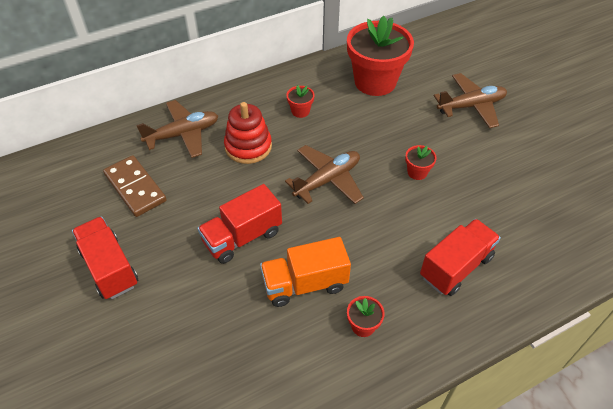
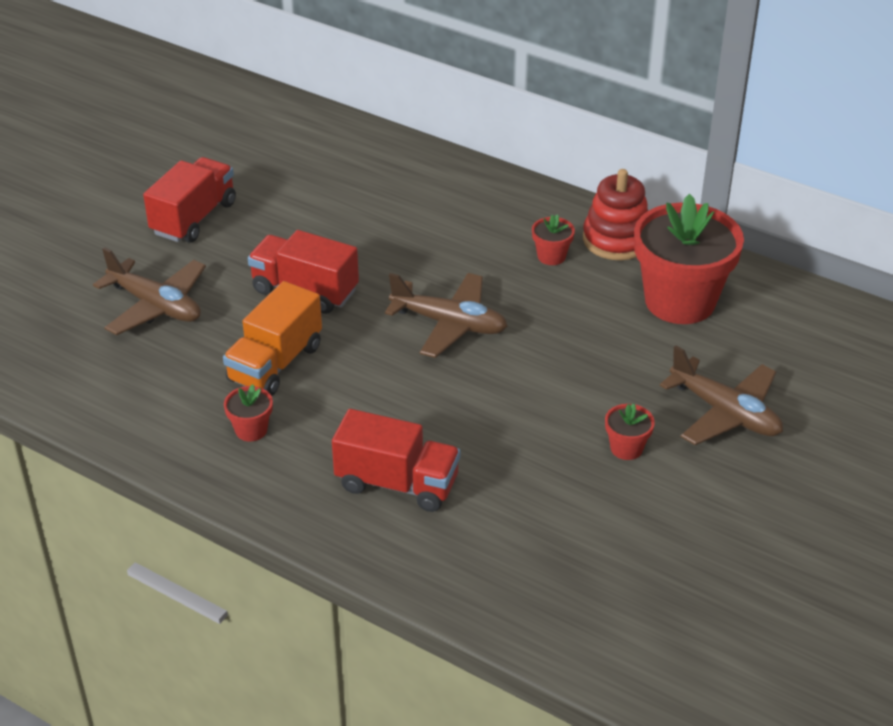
camera: 60 degrees right, 10 degrees down
brown domino [103,155,167,217] -> none
brown plane [136,100,218,158] -> brown plane moved to [93,247,206,335]
red stacking toy [224,102,272,164] -> red stacking toy moved to [583,169,648,260]
orange truck [260,237,351,307] -> orange truck turned 105 degrees counterclockwise [223,281,322,396]
red flower pot [405,145,437,180] -> red flower pot moved to [605,403,655,460]

